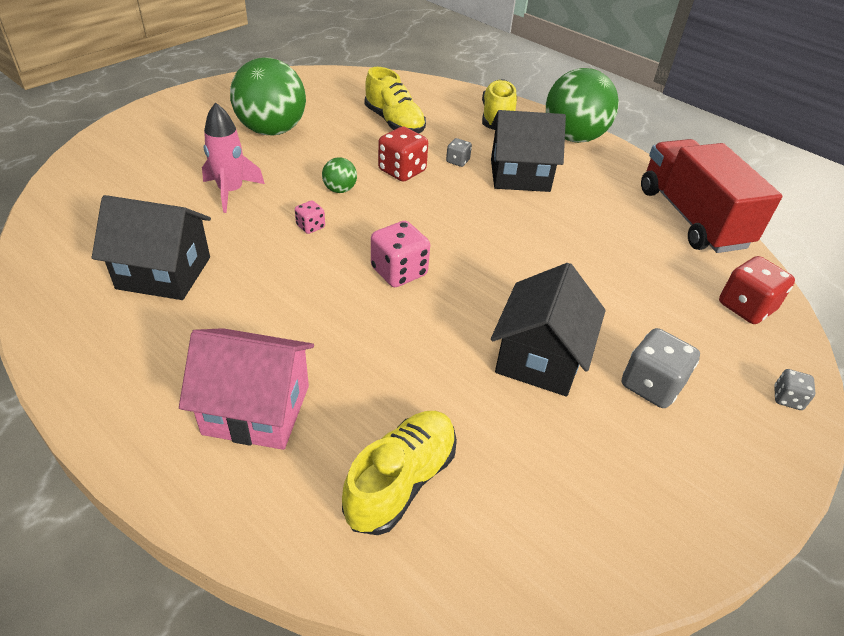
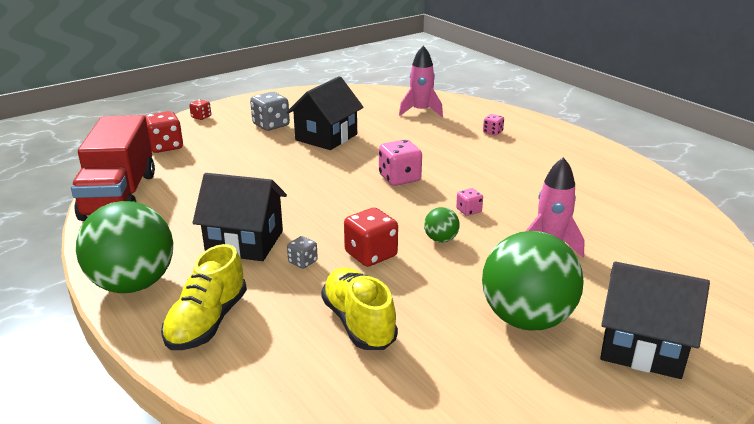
camera: 165 degrees left, 15 degrees down
black house [92,195,211,300] -> black house moved to [600,261,710,379]
pink house [179,328,314,450] -> pink dice [483,114,504,135]
yellow shoe [342,411,457,535] -> pink rocket [399,46,443,117]
grey dice [774,369,816,410] -> red dice [189,100,211,120]

